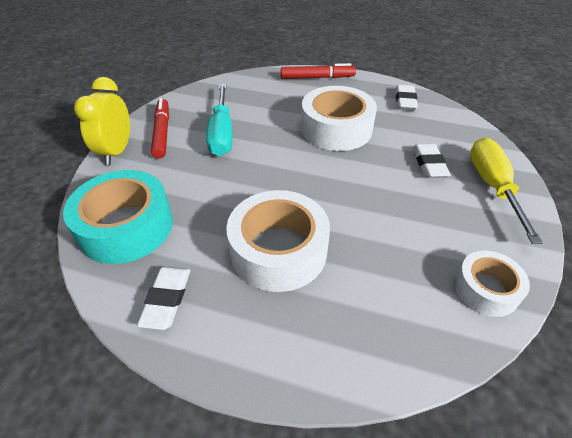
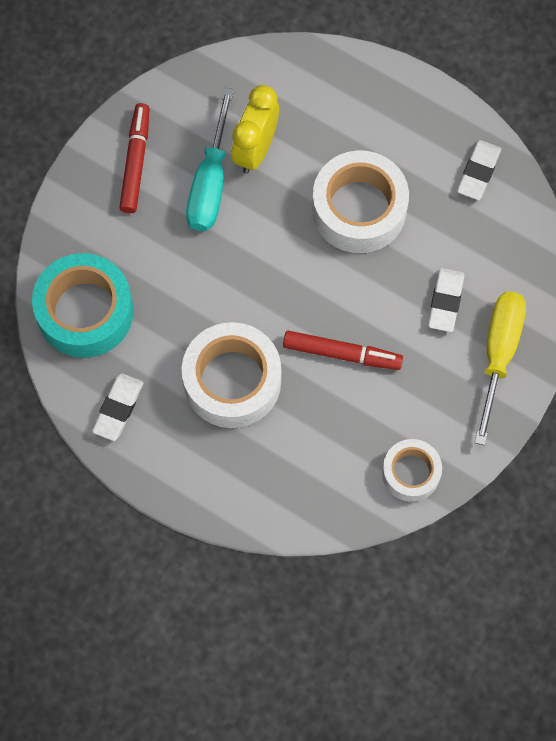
camera: 15 degrees right, 25 degrees up
yellow clock [74,77,130,165] -> yellow clock moved to [231,85,279,174]
red marker [281,63,356,79] -> red marker moved to [283,331,403,370]

